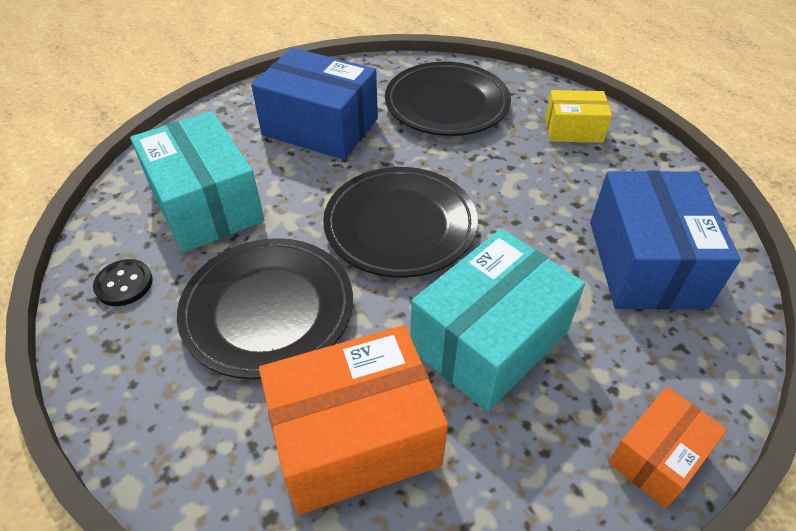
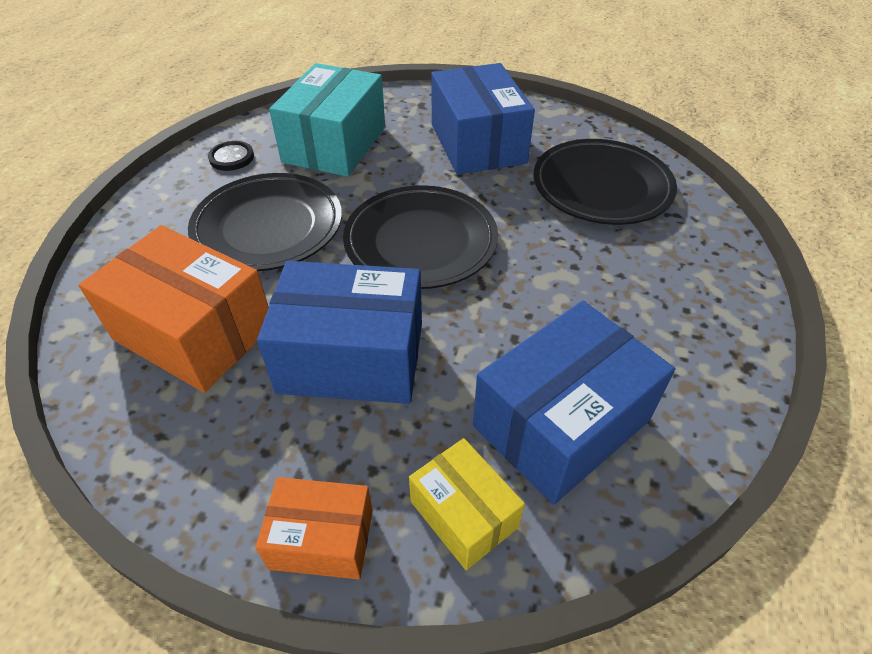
camera: 50 degrees right, 0 degrees up
turquoise box [411,229,585,412] -> blue box [257,261,422,404]
yellow box [545,90,612,143] -> yellow box moved to [409,438,525,570]

